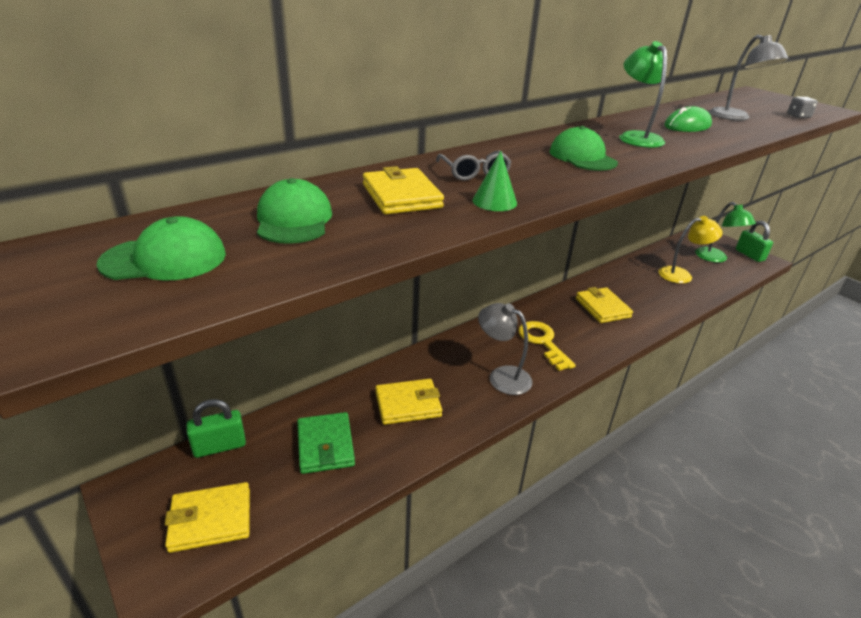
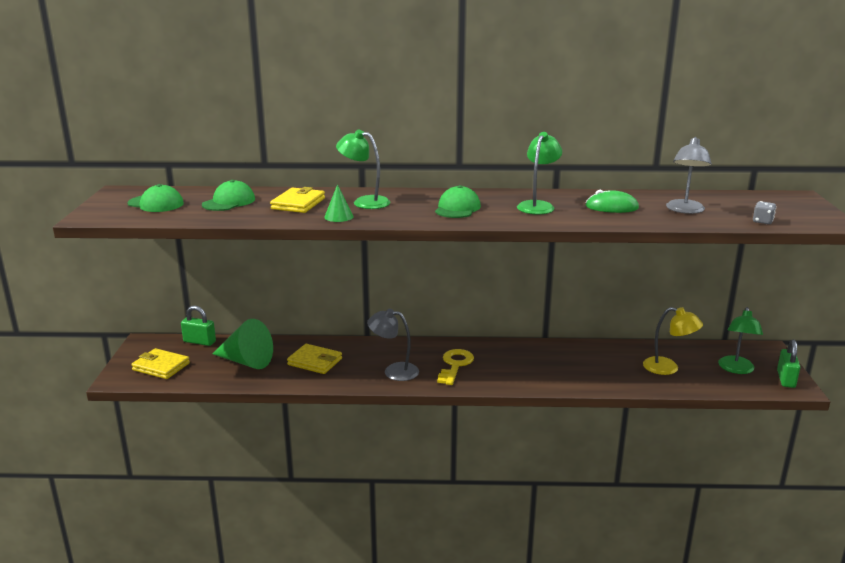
camera: 40 degrees right, 10 degrees down
green wallet [297,412,355,474] -> green cone [213,319,273,369]
grey glasses [436,151,511,181] -> green lamp [336,130,390,209]
grey lamp [478,303,533,395] -> grey lamp turned 60 degrees counterclockwise [367,309,419,381]
yellow wallet [576,287,633,323] -> none

